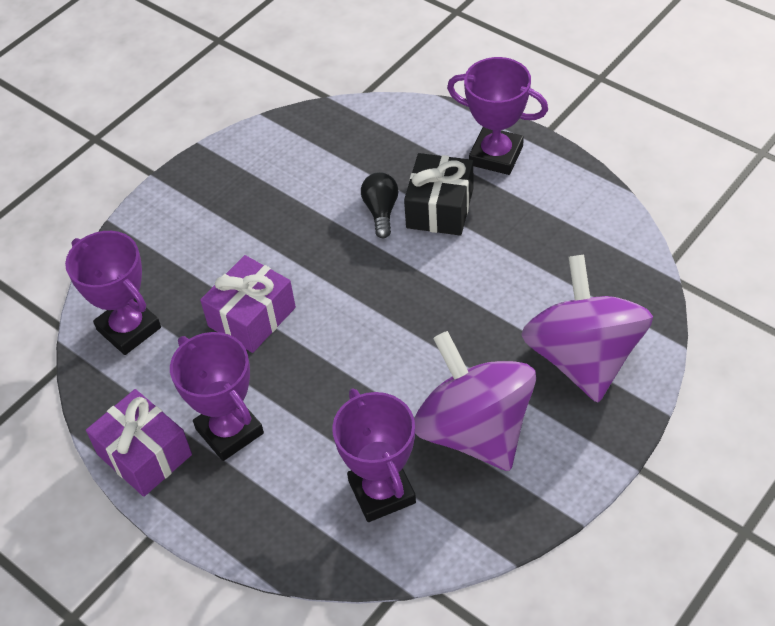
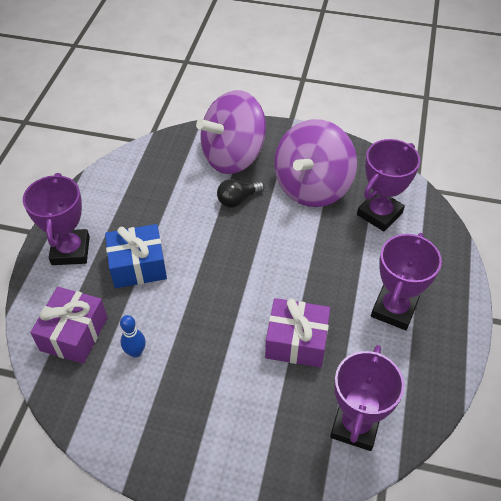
camera: 120 degrees left, 0 degrees up
purple gift [86,389,192,497] -> purple gift moved to [30,287,108,364]
black light bulb [361,172,399,238] -> black light bulb moved to [217,179,265,208]
black gift [404,153,473,236] -> blue gift [105,224,167,288]
none -> blue bowling pin [120,315,146,358]

